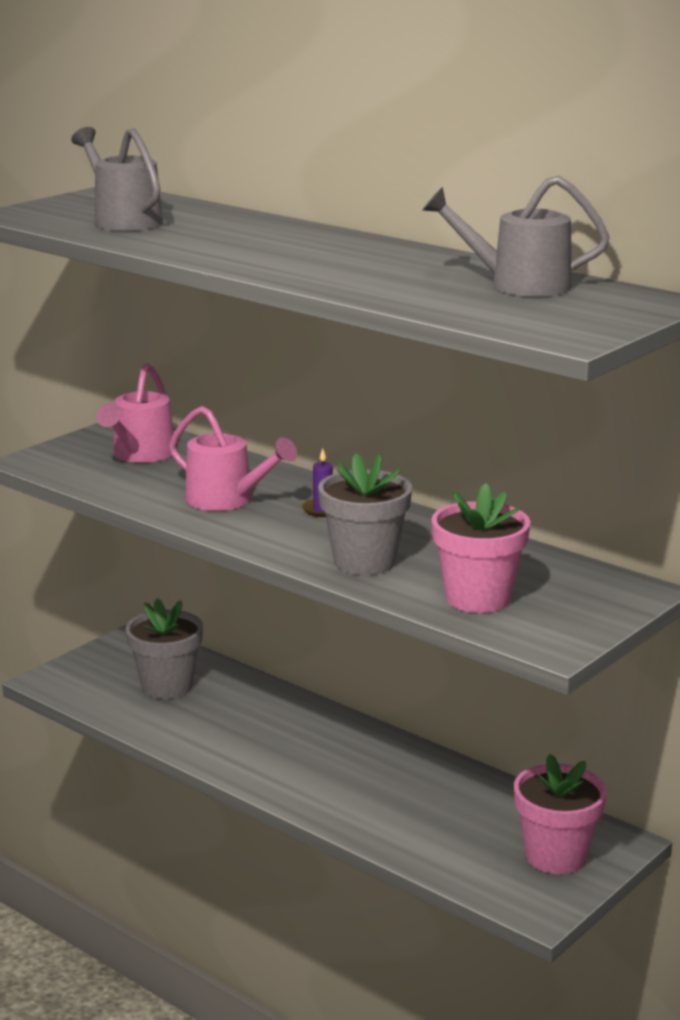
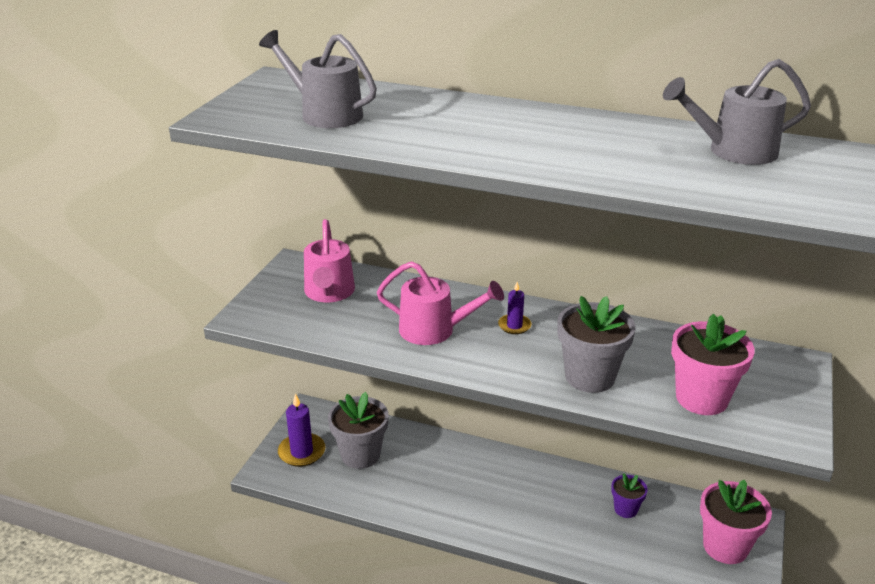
camera: 20 degrees left, 10 degrees up
none -> purple candle [278,393,325,467]
none -> purple flower pot [611,473,648,518]

